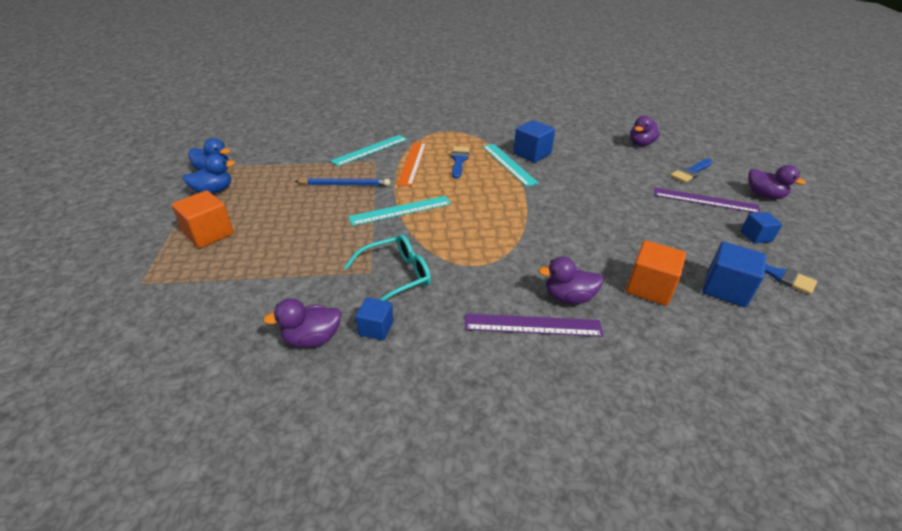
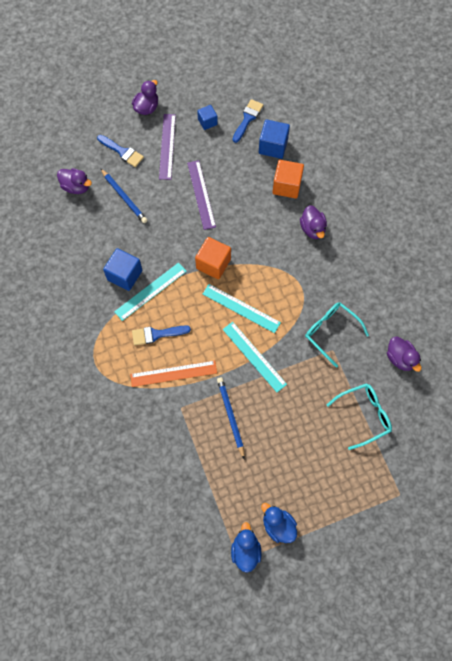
camera: 105 degrees left, 30 degrees up
orange cube [171,190,234,248] -> orange cube moved to [195,237,231,279]
turquoise ruler [330,135,408,166] -> turquoise ruler moved to [203,284,281,333]
blue cube [355,297,394,340] -> none
purple ruler [465,314,604,337] -> purple ruler moved to [187,160,216,230]
none -> blue pencil [100,168,147,223]
none -> turquoise glasses [327,383,392,450]

